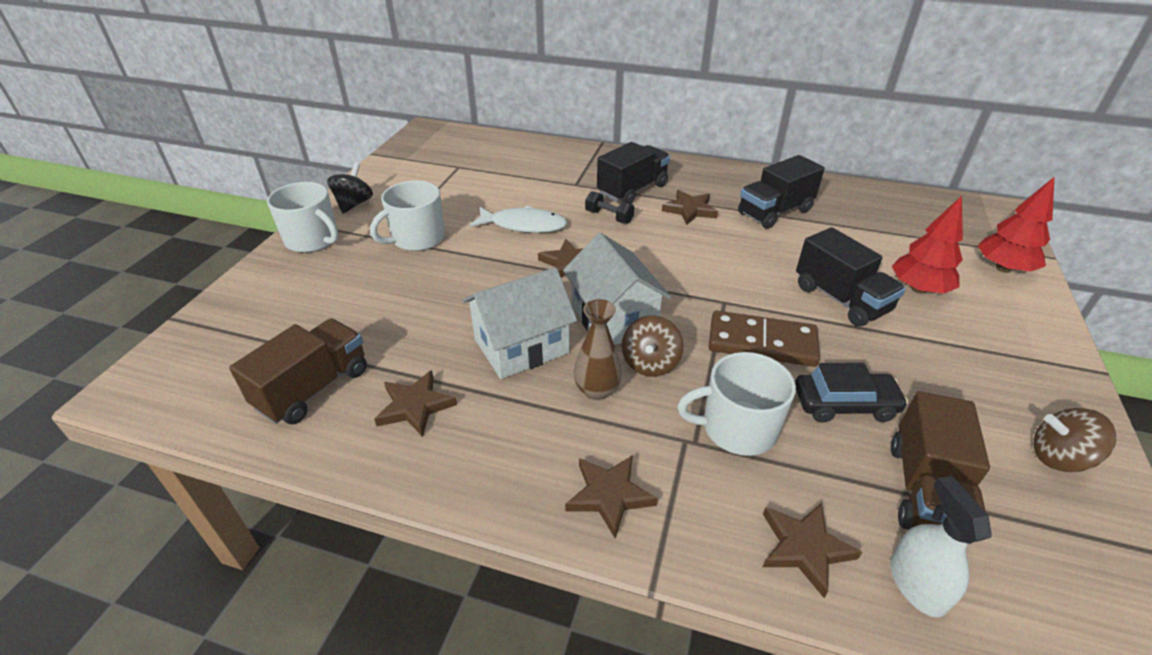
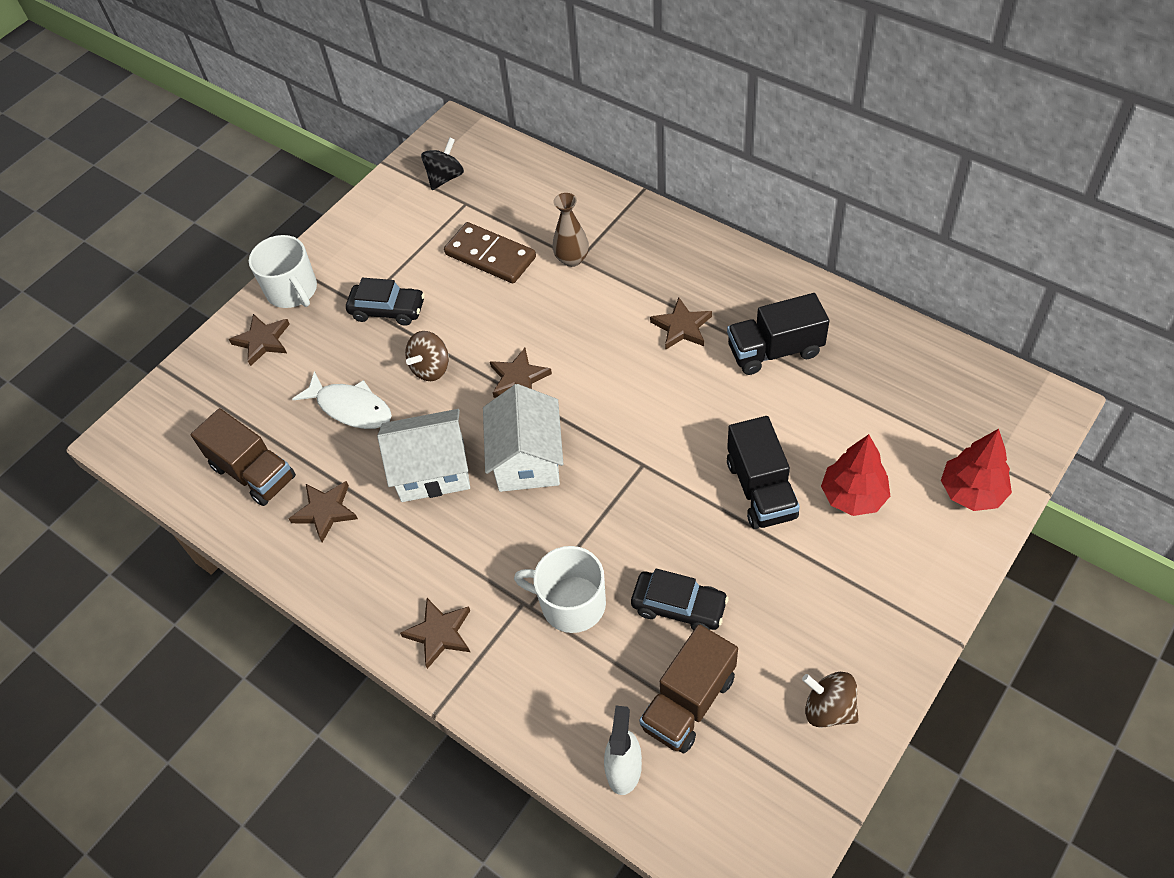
camera: 25 degrees right, 15 degrees up
brown truck [229,318,367,425] -> brown truck turned 75 degrees clockwise [191,408,296,506]
black spinning top [327,163,373,214] -> black spinning top moved to [421,138,464,190]
white mug [370,181,445,251] -> black car [346,278,425,326]
white fish [470,206,567,233] -> white fish moved to [292,371,392,429]
brown vase [574,299,622,400] -> brown vase moved to [553,193,589,267]
black dumbbell [585,191,634,224] -> none
black truck [597,142,670,204] -> none
brown spinning top [622,315,683,377] -> brown spinning top moved to [405,331,449,381]
brown domino [709,311,820,367] -> brown domino moved to [444,222,536,283]
brown star [763,503,862,598] -> brown star moved to [229,314,290,366]

